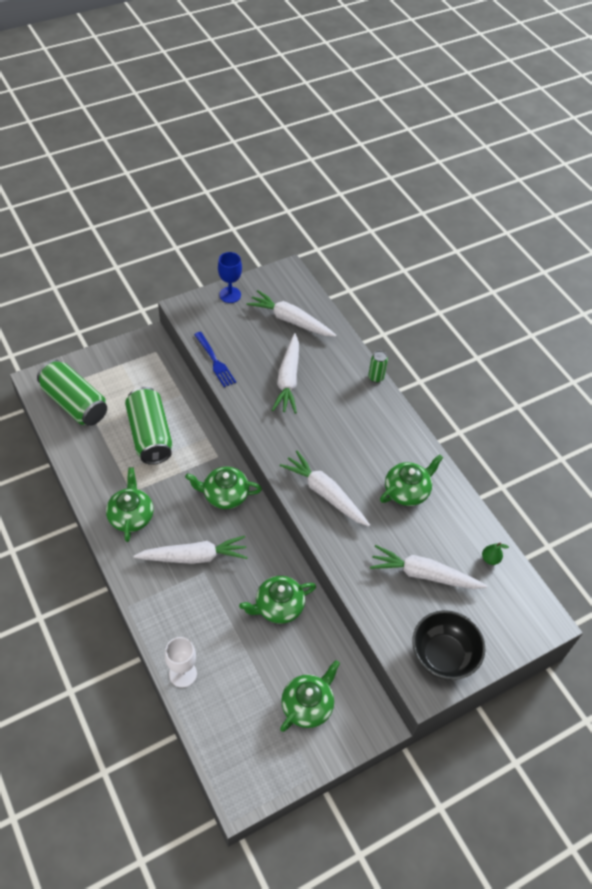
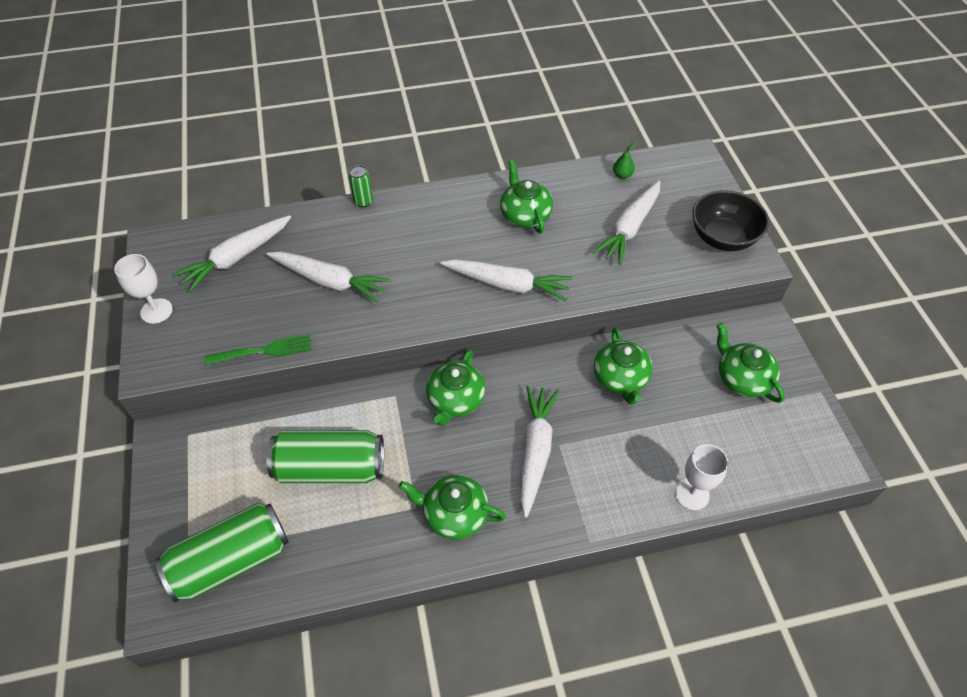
camera: 70 degrees left, 0 degrees up
blue fork [194,332,236,387] -> green fork [204,334,311,365]
blue goblet [218,252,242,303] -> white goblet [114,254,173,324]
white carrot [280,451,370,526] -> white carrot turned 135 degrees counterclockwise [441,259,572,301]

